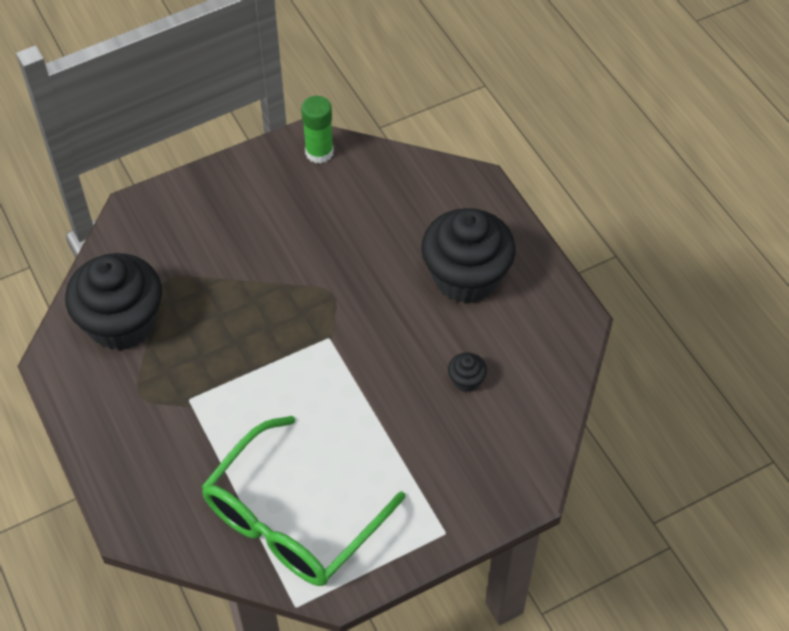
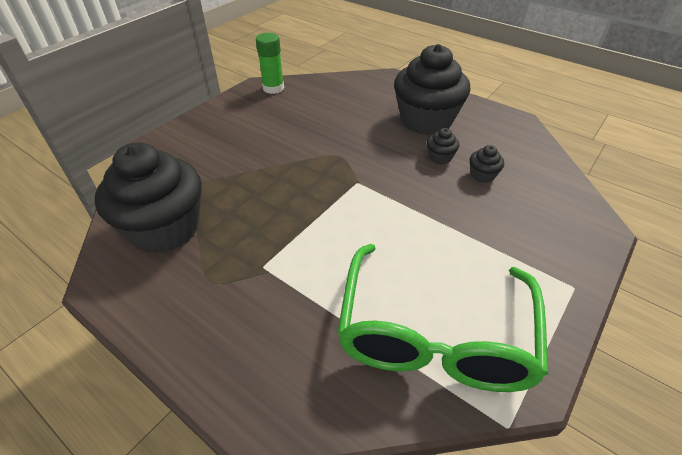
camera: 25 degrees left, 10 degrees down
none -> black cupcake [427,128,459,164]

